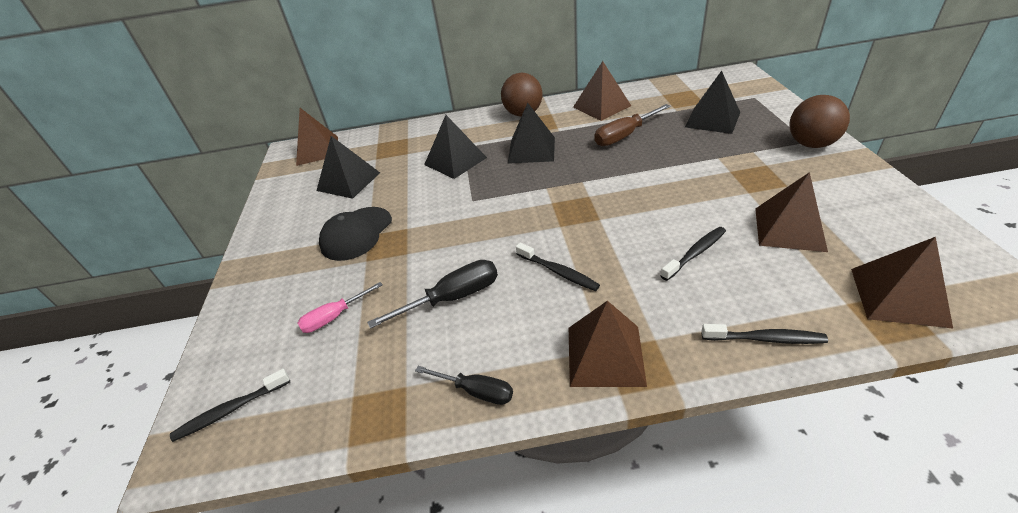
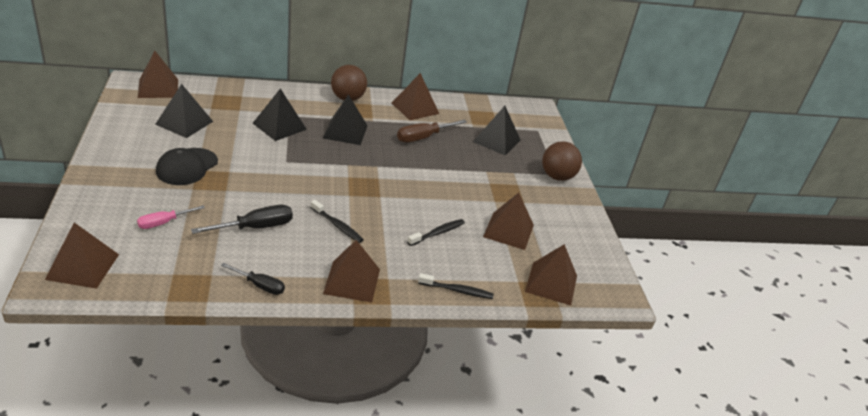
camera: 10 degrees left, 5 degrees down
black toothbrush [170,369,290,442] -> brown pyramid [45,223,119,289]

